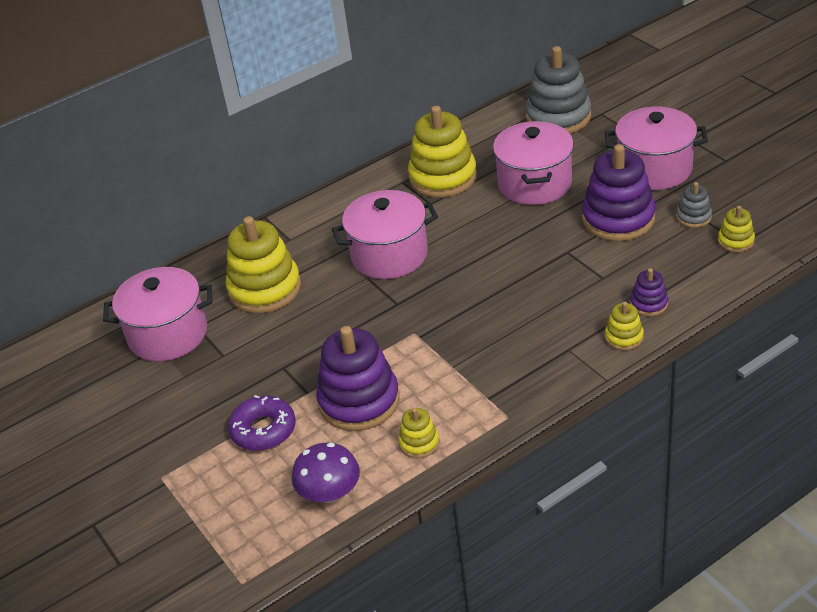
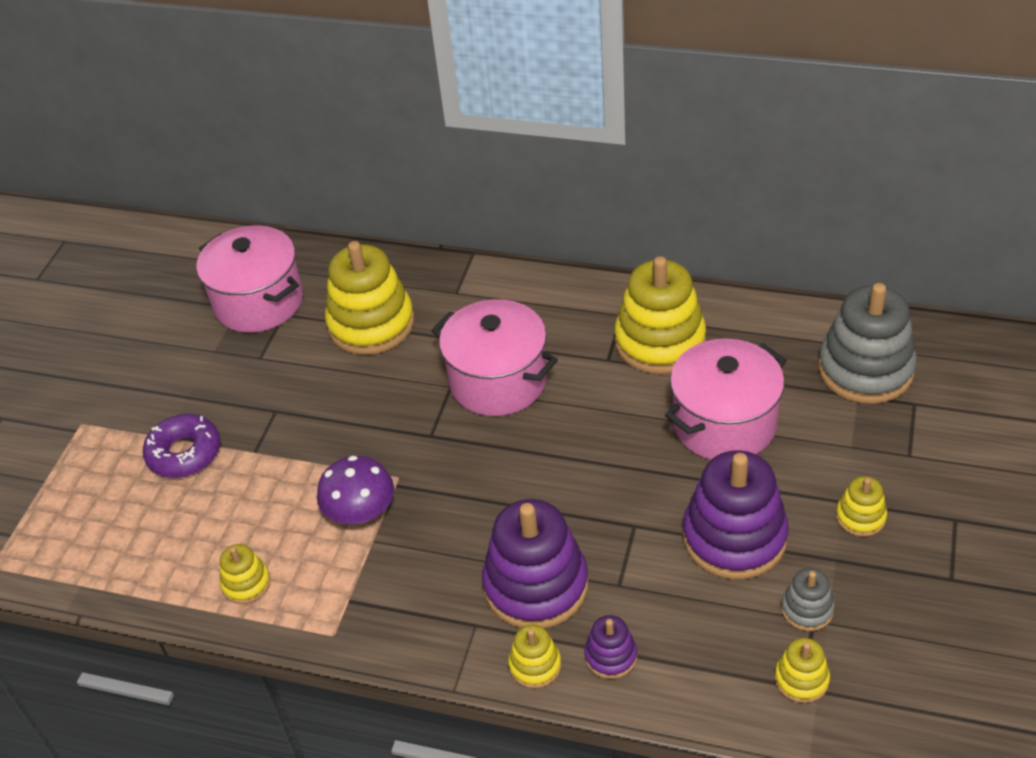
camera: 50 degrees right, 5 degrees up
purple mushroom [292,443,360,503] -> purple mushroom moved to [317,456,394,524]
purple stacking toy [316,326,400,431] -> purple stacking toy moved to [482,499,588,629]
pink pot [605,107,708,190] -> yellow stacking toy [836,476,887,537]

